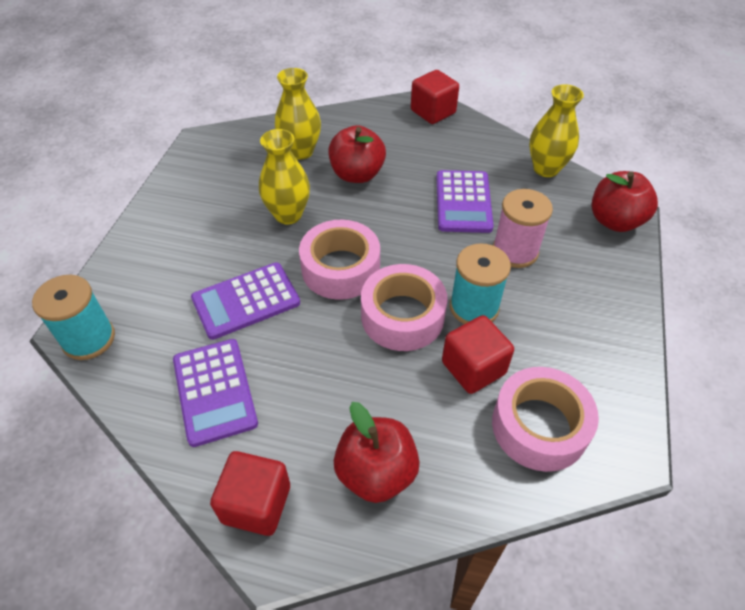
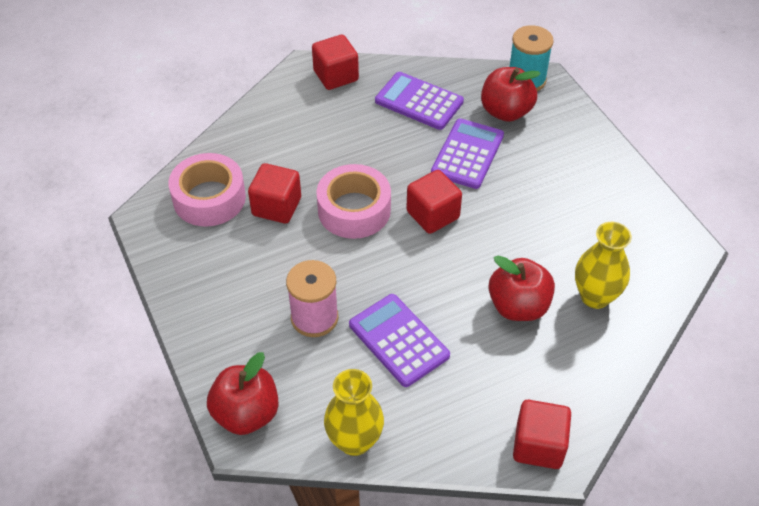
camera: 140 degrees right, 0 degrees up
yellow vase [259,129,310,224] -> none
pink tape [299,220,380,300] -> red cube [406,170,462,234]
red apple [334,402,420,503] -> red apple moved to [481,67,541,122]
turquoise spool [450,243,511,324] -> none

